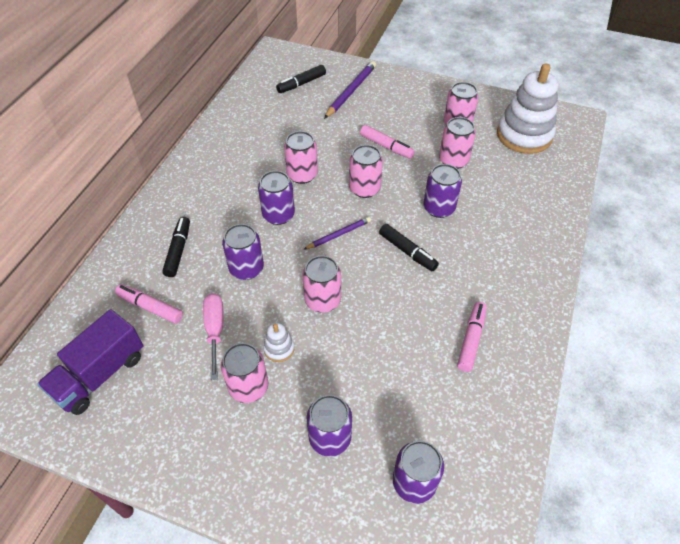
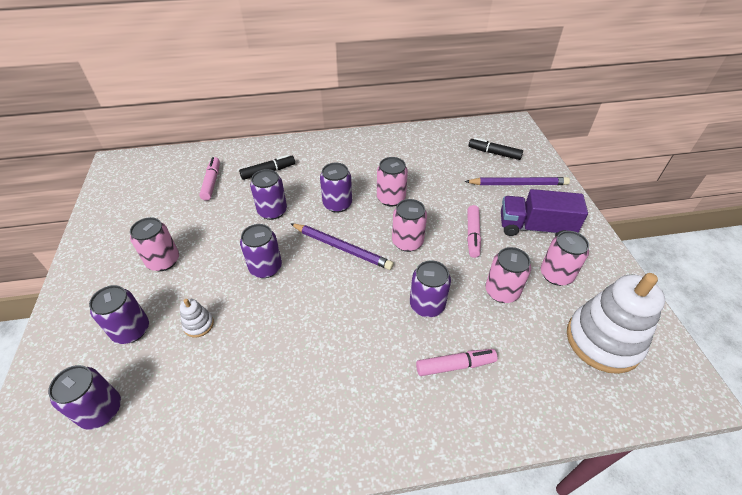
camera: 60 degrees right, 5 degrees down
purple truck [37,309,143,415] -> purple truck moved to [501,189,588,237]
pink screwdriver [203,293,223,380] -> none
white stacking toy [263,323,295,362] -> white stacking toy moved to [180,299,214,338]
pink can [302,256,341,313] -> purple can [240,224,282,278]
purple pencil [303,217,371,250] -> purple pencil [290,223,394,270], size x1.61
black marker [379,224,439,271] -> none
pink marker [457,302,487,372] -> pink marker moved to [416,349,498,376]

